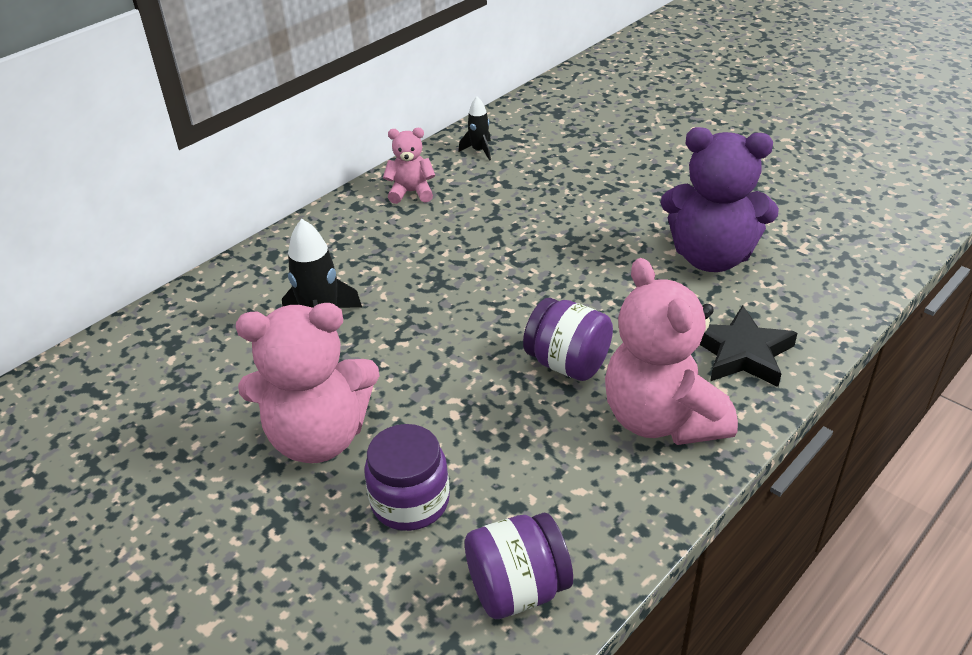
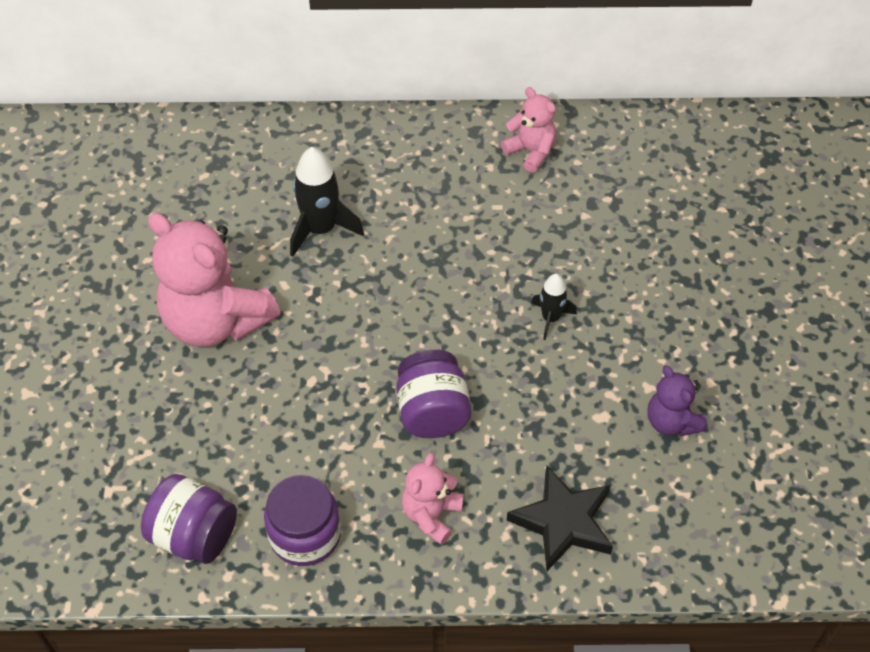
camera: 45 degrees right, 15 degrees up
purple jar [364,424,450,531] -> purple jar moved to [264,475,341,566]
black rocket [458,97,491,161] -> black rocket moved to [531,274,577,340]
pink teddy bear [605,258,738,445] -> pink teddy bear [402,453,464,545], size x0.51
purple teddy bear [661,127,779,272] -> purple teddy bear [647,365,708,437], size x0.51

